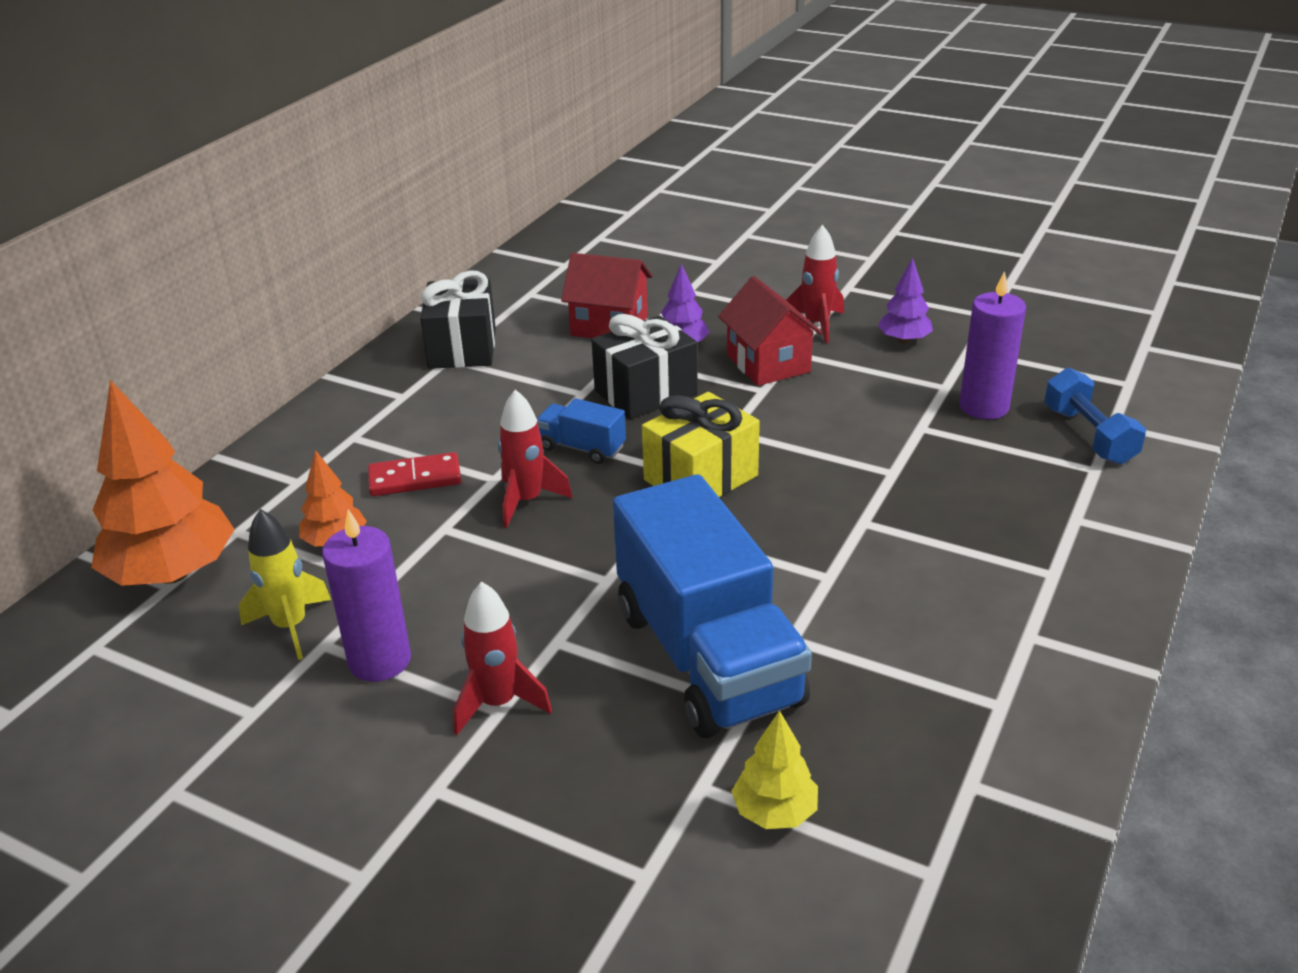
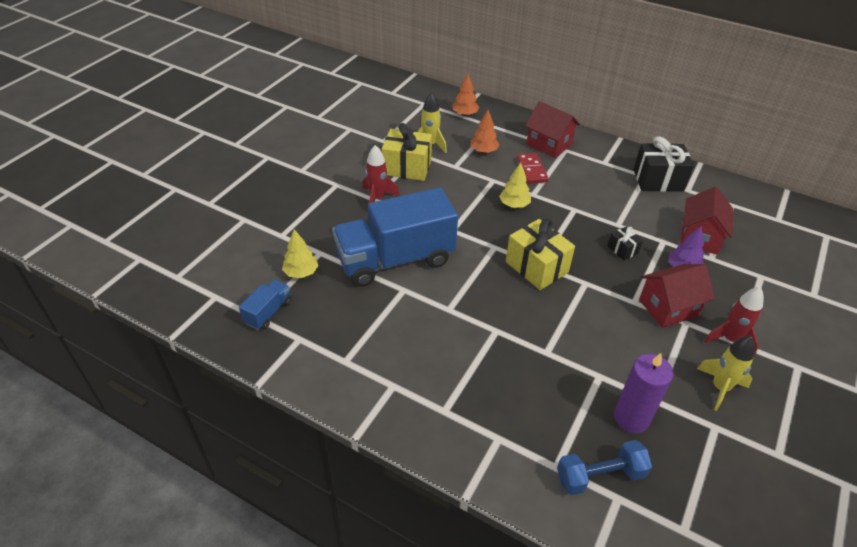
camera: 90 degrees right, 10 degrees up
orange tree [91,380,235,586] -> orange tree [452,74,479,116], size x0.51
purple candle [322,509,411,682] -> yellow gift [382,123,432,181]
red rocket [498,389,573,528] -> yellow tree [499,162,531,208]
blue truck [537,398,626,464] -> blue truck moved to [239,279,292,330]
black gift [592,314,698,419] -> black gift [608,227,643,261], size x0.50
purple tree [878,258,933,344] -> yellow rocket [697,336,755,411]
none -> red house [525,101,580,158]

